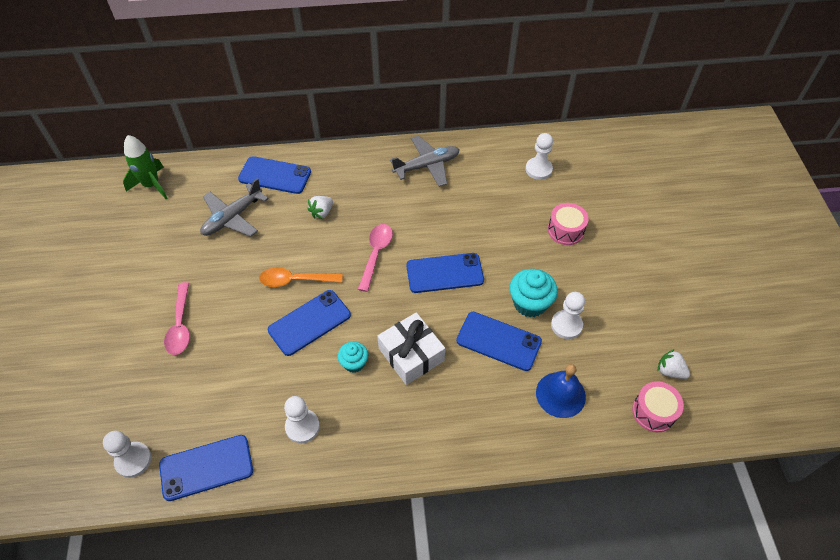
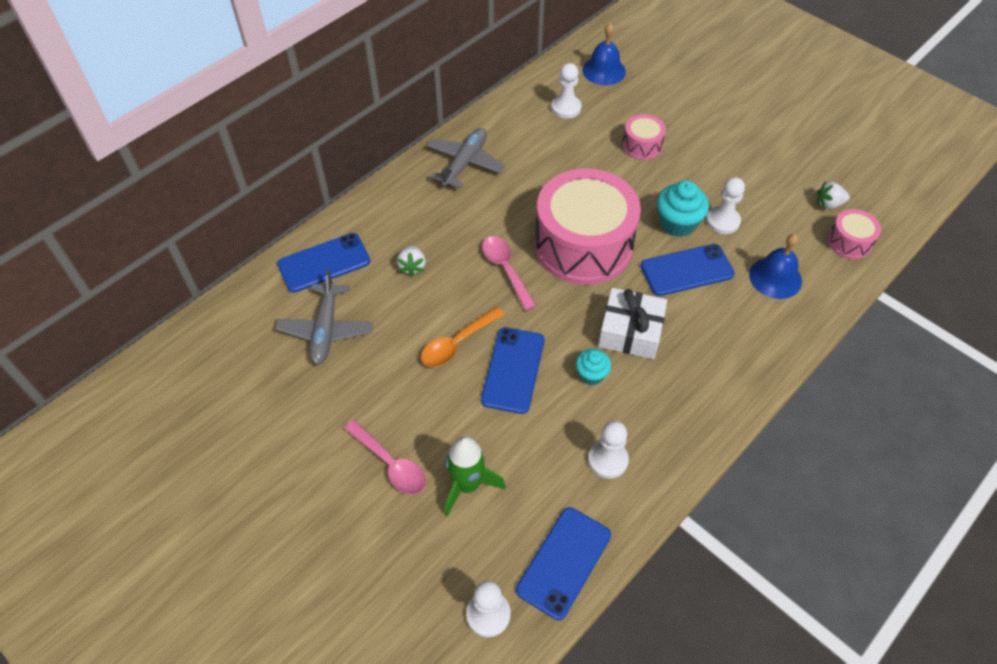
camera: 40 degrees left, 0 degrees up
green rocket [123,135,167,199] -> green rocket moved to [444,436,506,516]
blue phone [406,253,484,293] -> pink drum [535,169,641,285]
none -> blue bell [582,23,626,85]

